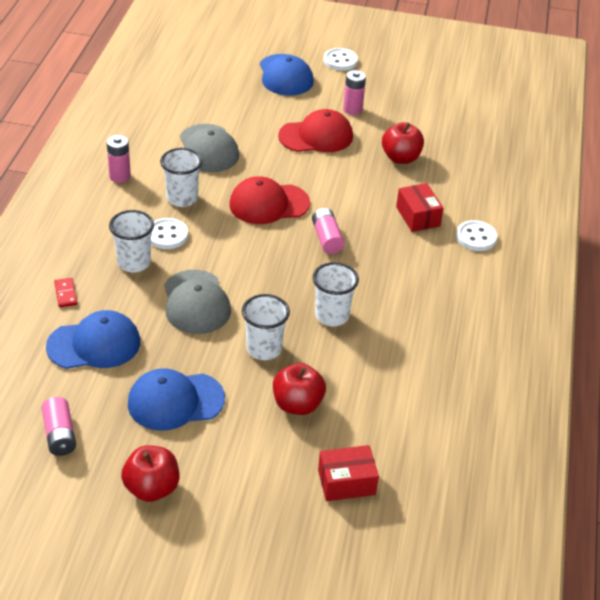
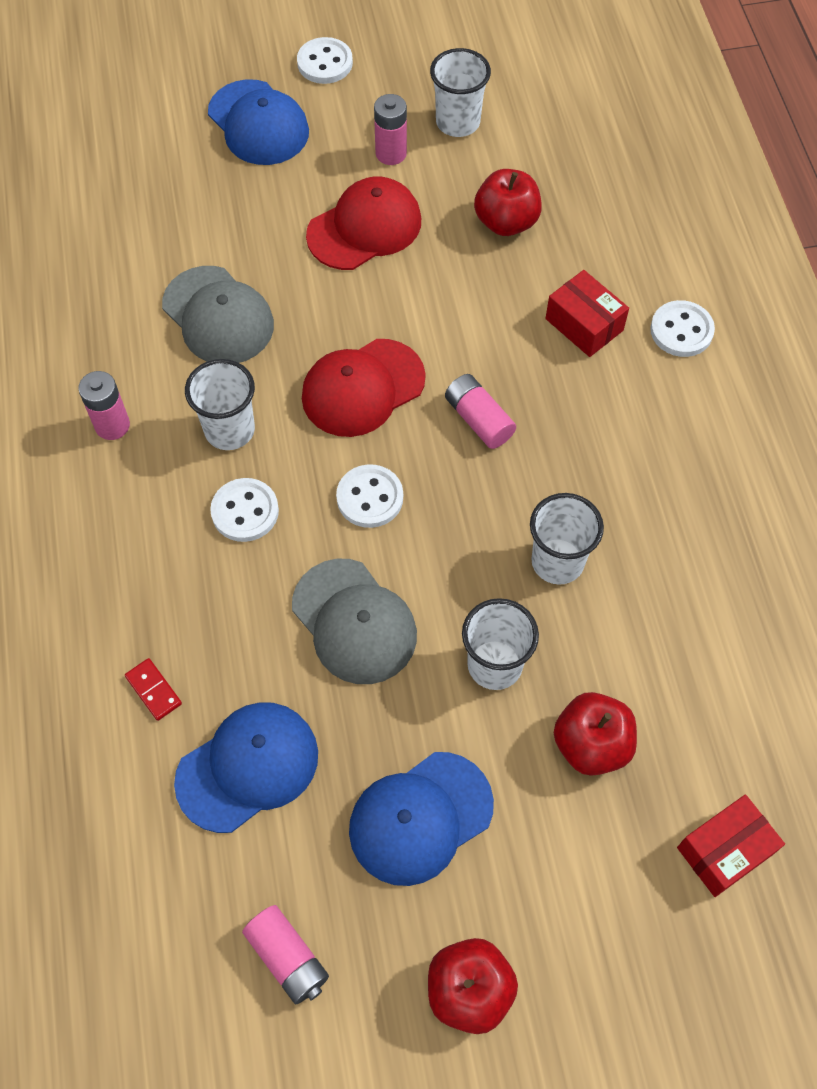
camera: 20 degrees left, 20 degrees up
white cup [109,210,154,272] -> white cup moved to [430,48,491,137]
none -> white button [336,464,403,528]

